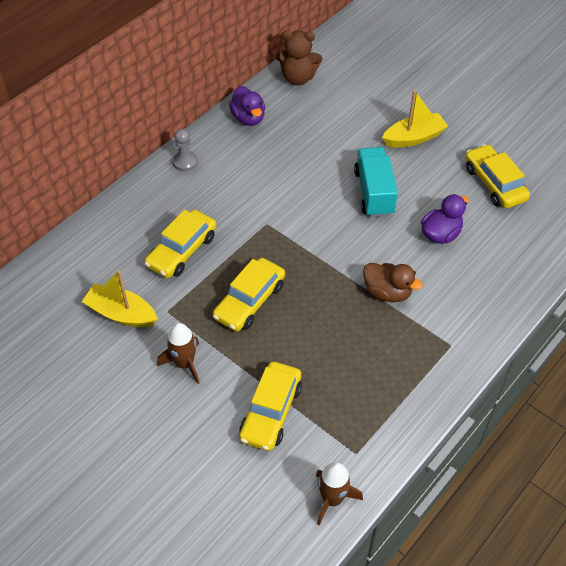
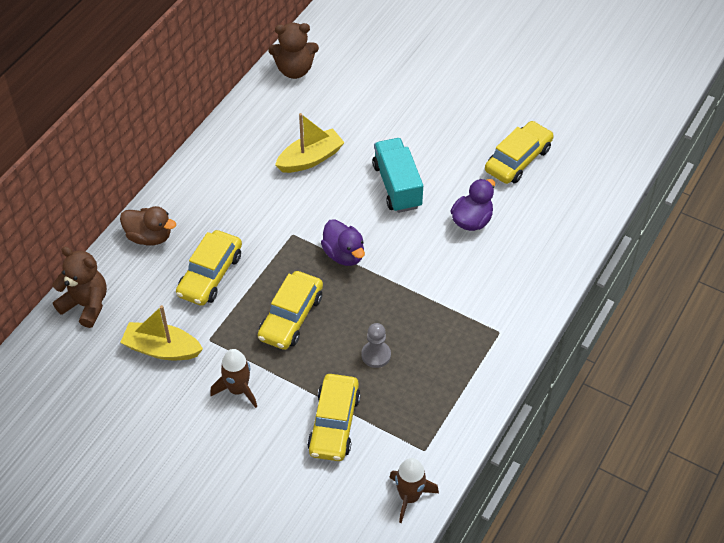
camera: 10 degrees left, 0 degrees up
grey pawn [173,129,198,171] -> grey pawn moved to [362,323,391,368]
purple duck [229,86,265,126] -> purple duck moved to [321,219,365,266]
brown duck [363,263,423,302] -> brown duck moved to [120,206,176,245]
yellow boat [382,90,448,148] -> yellow boat moved to [275,113,345,173]
yellow car [465,144,530,208] -> yellow car turned 75 degrees clockwise [485,121,554,184]
none -> brown teddy bear [52,246,107,328]

